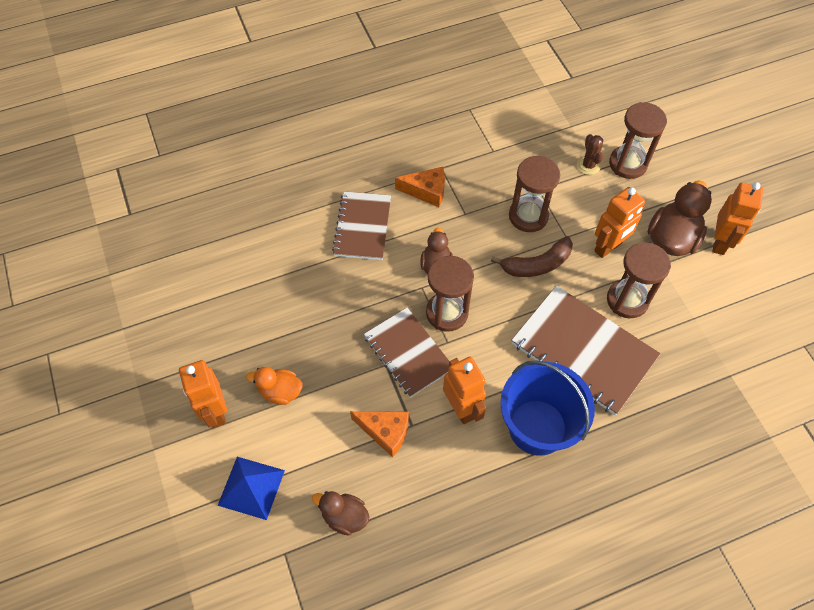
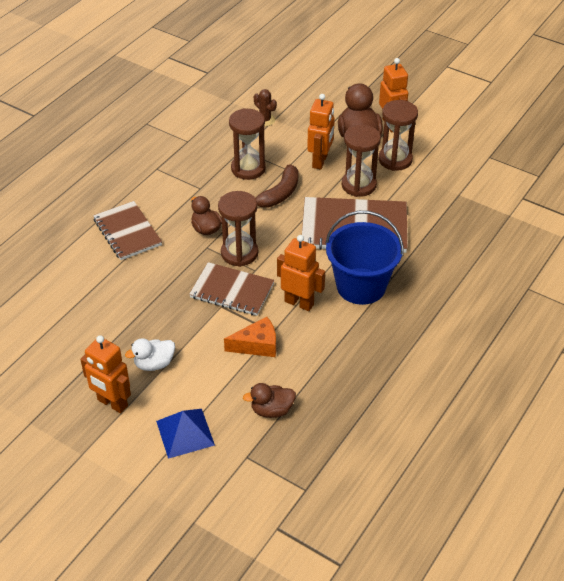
camera: 35 degrees left, 15 degrees down
orange duck [246,367,302,405] -> white duck [125,338,175,371]
orange cheese [395,167,445,207] -> none
brown hourglass [609,102,667,179] -> brown hourglass moved to [378,100,418,171]

